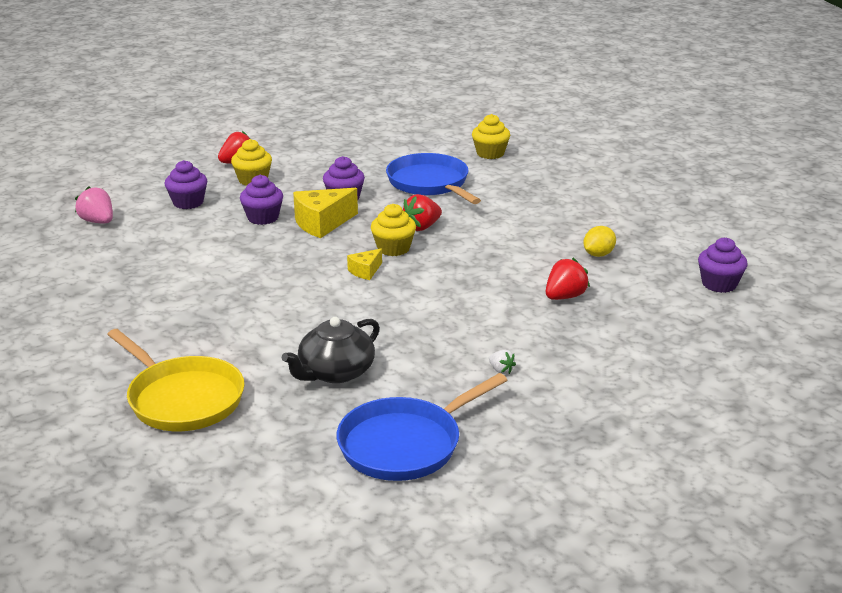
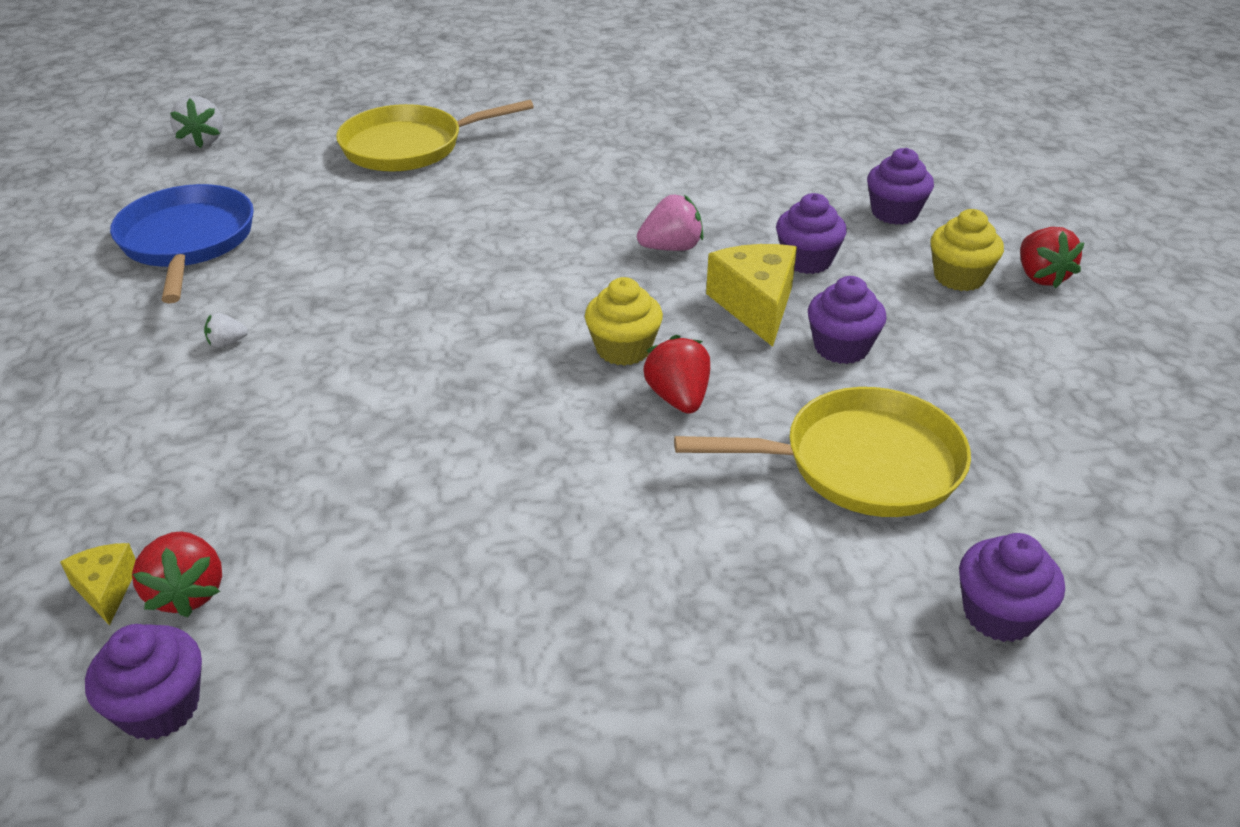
camera: 115 degrees right, 10 degrees up
pink strawberry [75,186,113,223] -> pink strawberry moved to [637,195,703,251]
black teapot [282,317,380,383] -> none
yellow cheese [347,249,382,280] -> yellow cheese moved to [60,543,136,625]
blue pan [386,153,481,204] -> yellow pan [674,387,971,517]
yellow cupcake [472,114,510,159] -> purple cupcake [959,533,1065,642]
red strawberry [546,258,590,300] -> red strawberry moved to [132,531,222,617]
yellow lemon [583,226,616,257] -> none
none -> white strawberry [170,96,223,148]

